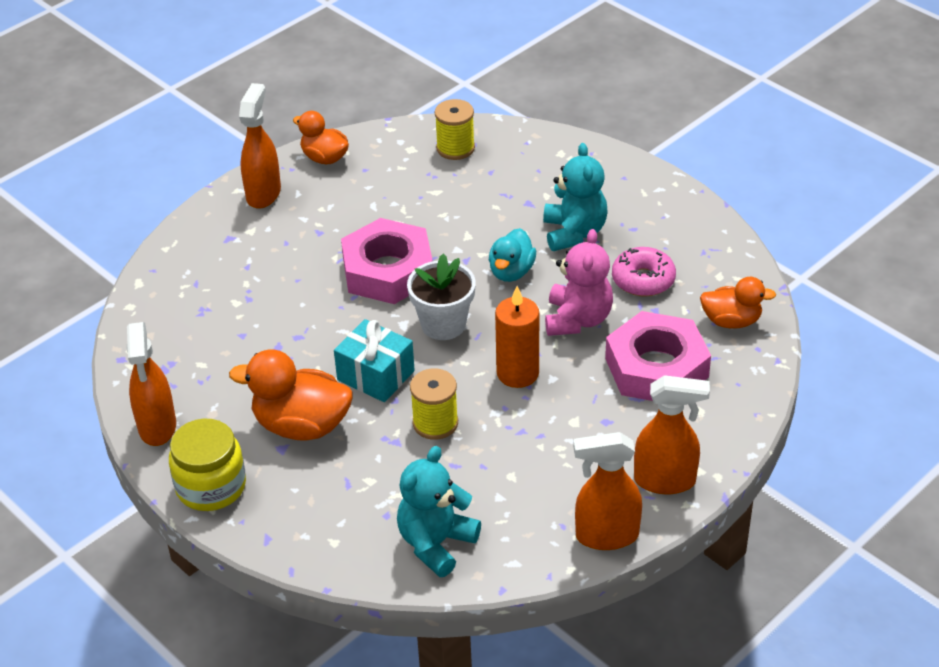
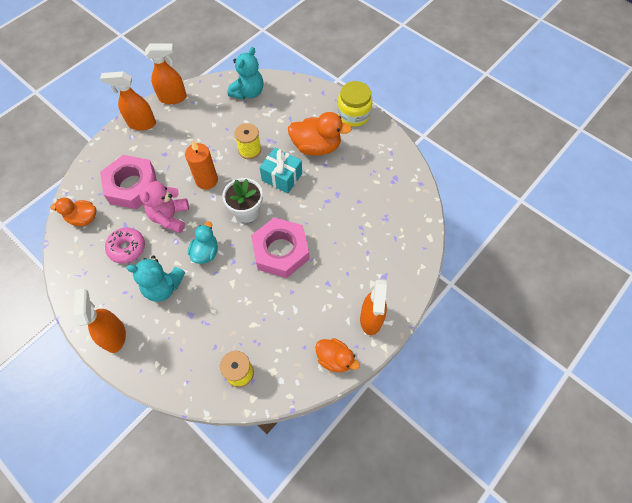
camera: 175 degrees right, 20 degrees up
orange spray bottle [126,322,176,446] -> orange spray bottle moved to [74,288,126,353]
turquoise teddy bear [543,143,607,251] -> turquoise teddy bear turned 75 degrees counterclockwise [126,255,185,302]

